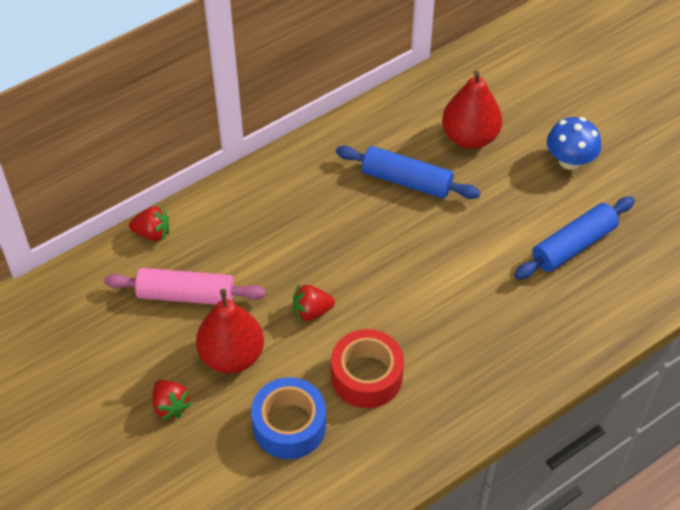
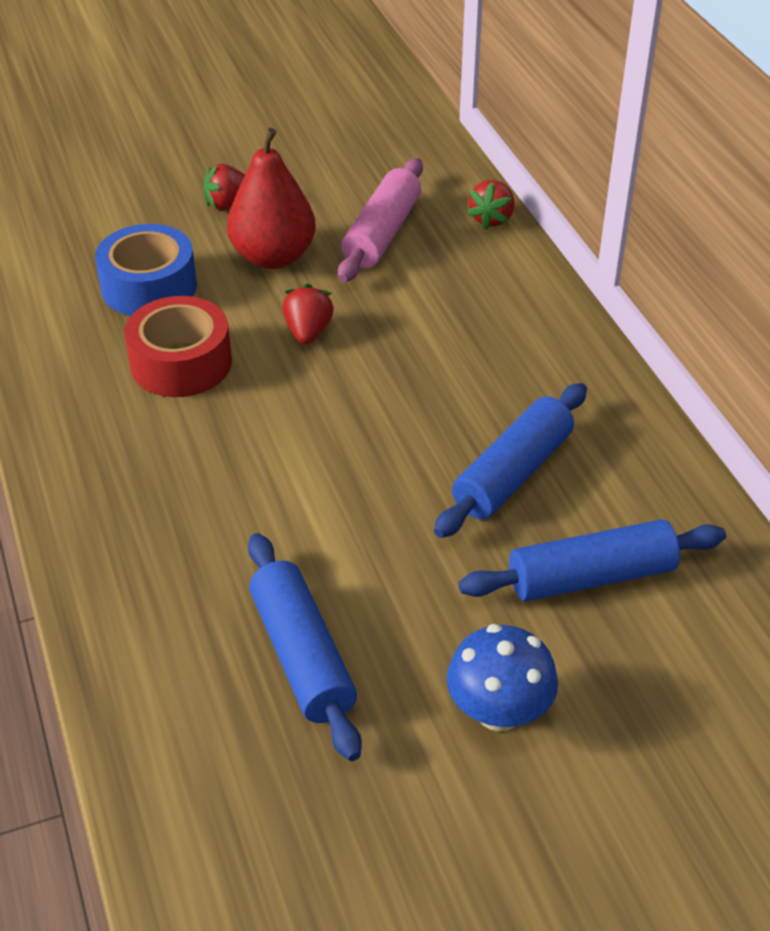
camera: 105 degrees right, 10 degrees down
red pear [442,70,502,149] -> blue rolling pin [458,519,726,601]

